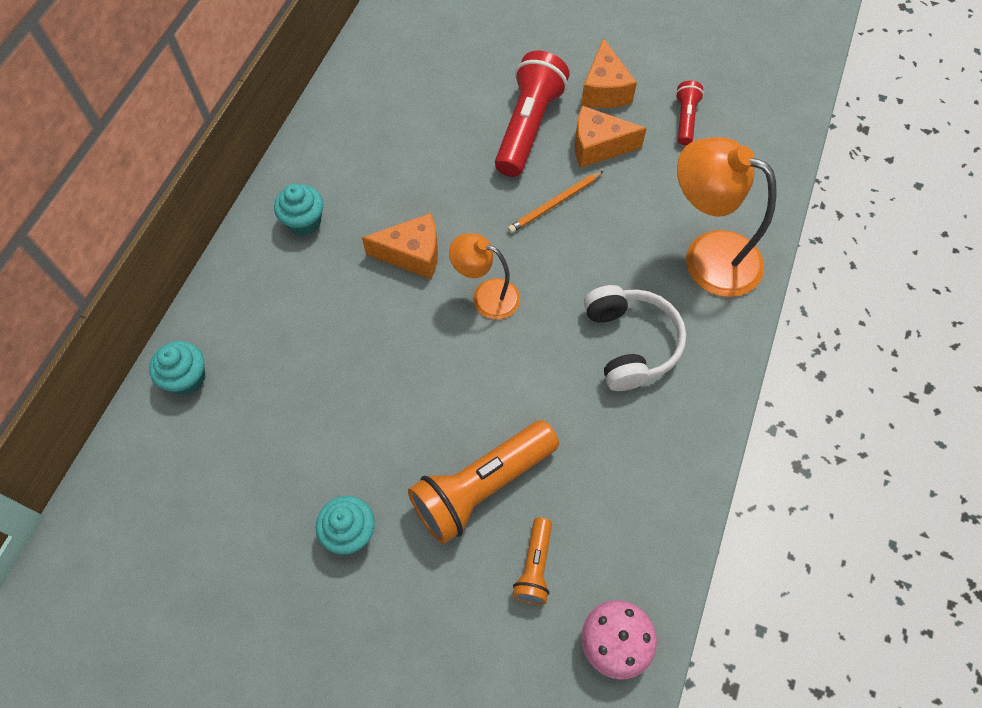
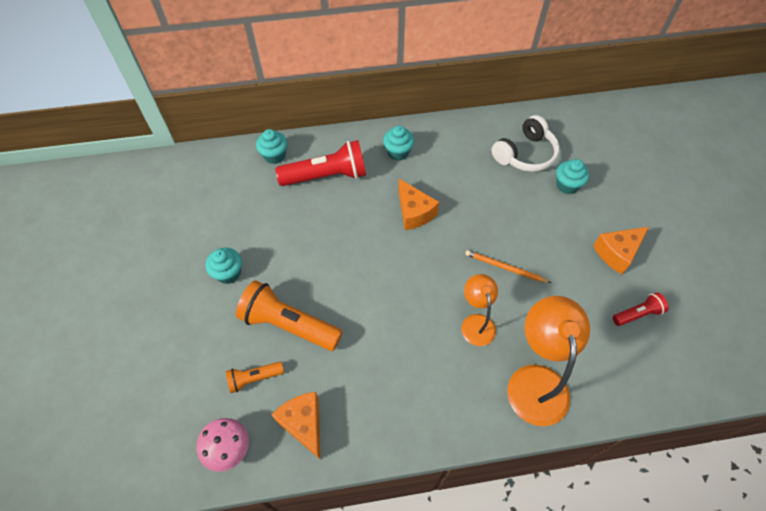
camera: 60 degrees right, 5 degrees down
orange lamp [449,233,520,319] -> orange lamp moved to [461,274,498,346]
red flashlight [495,51,570,177] -> red flashlight moved to [275,140,366,186]
orange cheese [575,106,647,168] -> orange cheese moved to [272,392,320,459]
white headphones [584,285,686,391] -> white headphones moved to [491,115,560,172]
none -> turquoise cupcake [556,159,589,194]

